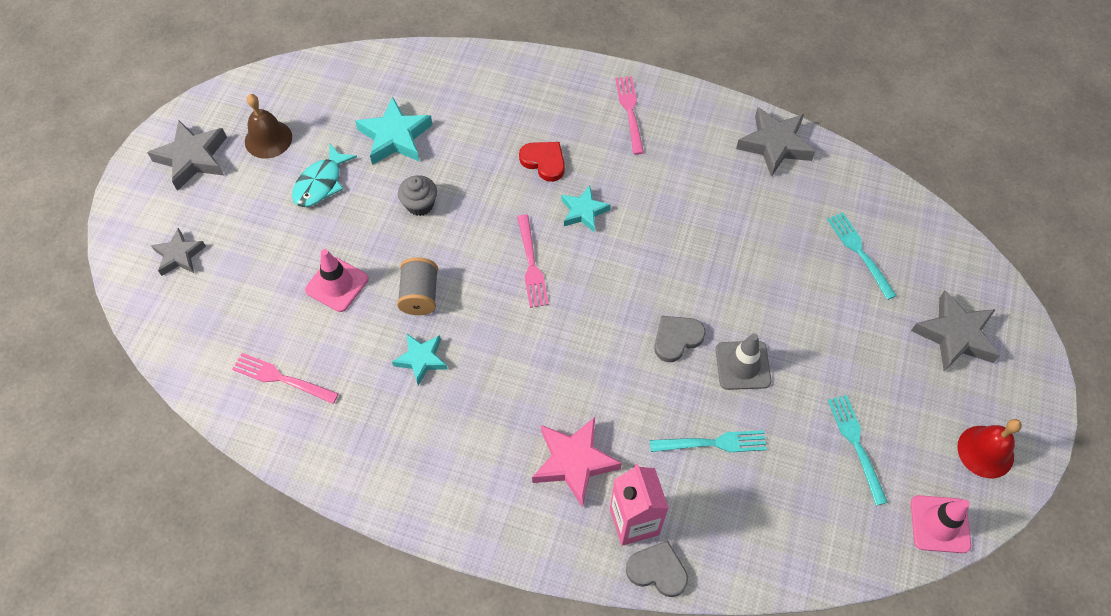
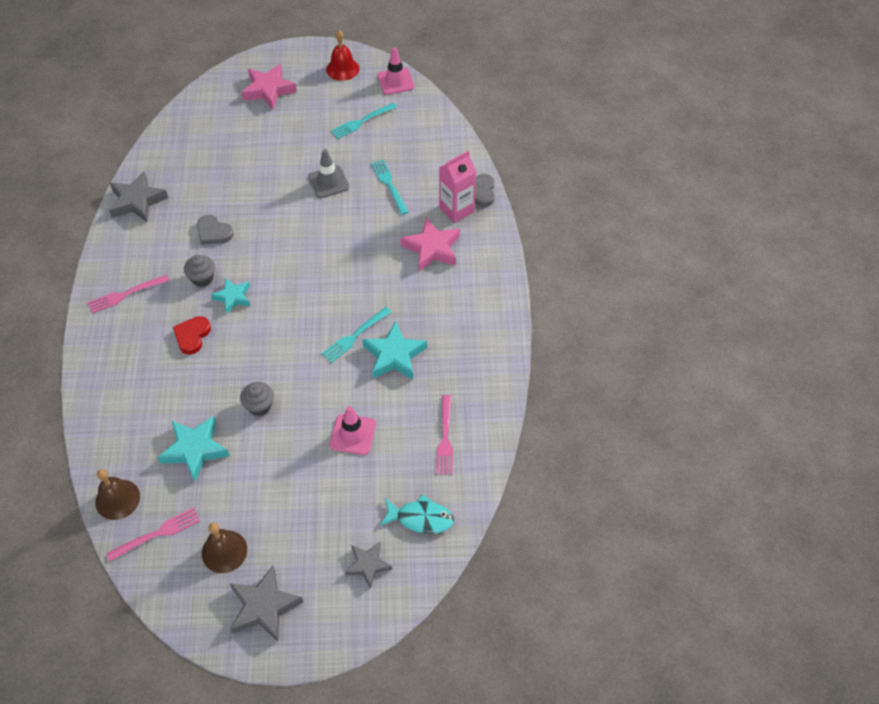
camera: 110 degrees left, 5 degrees down
turquoise fish [292,144,357,207] -> turquoise fish moved to [380,494,454,534]
turquoise star [392,334,447,385] -> turquoise star [362,321,427,379], size x1.56
grey spool [397,257,438,315] -> none
pink fork [517,214,549,308] -> pink fork moved to [106,507,200,562]
grey heart [654,316,706,362] -> grey heart moved to [197,215,234,245]
turquoise fork [827,212,897,300] -> turquoise fork moved to [321,307,391,363]
grey star [911,290,1000,372] -> pink star [242,64,297,109]
none -> brown bell [95,469,140,520]
none -> grey cupcake [184,255,215,287]

